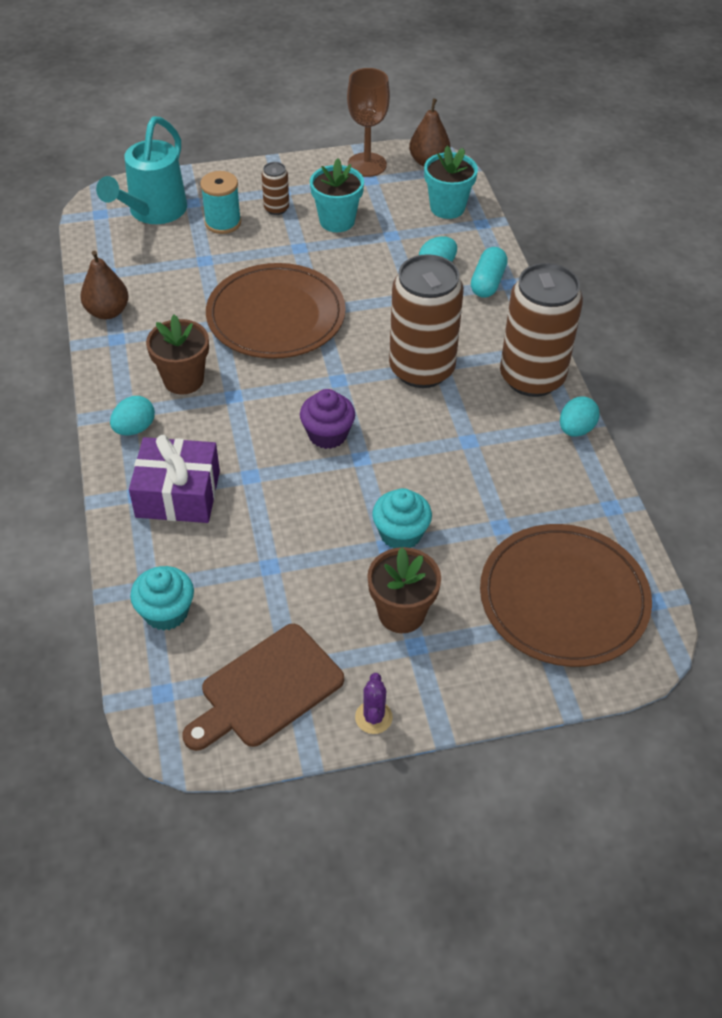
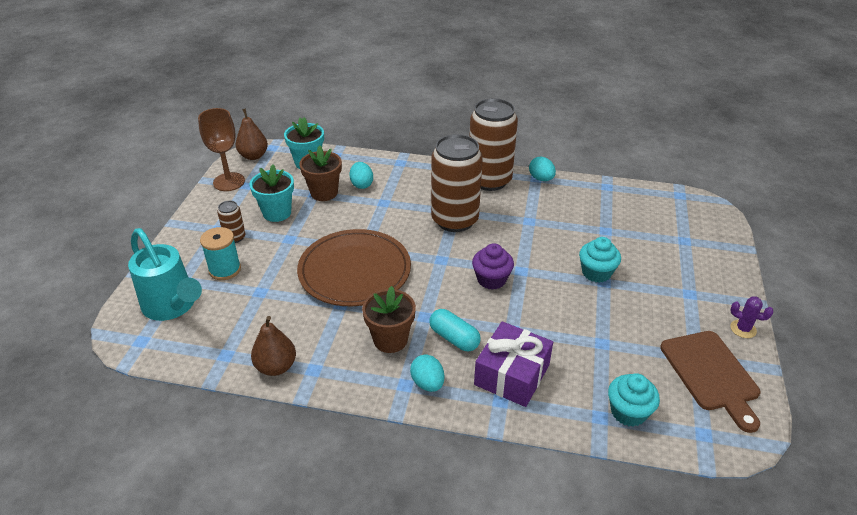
camera: 65 degrees left, 10 degrees down
brown flower pot [367,547,441,633] -> brown flower pot moved to [299,145,342,201]
turquoise capsule [471,247,508,298] -> turquoise capsule moved to [429,309,481,351]
brown plate [480,524,652,667] -> none

